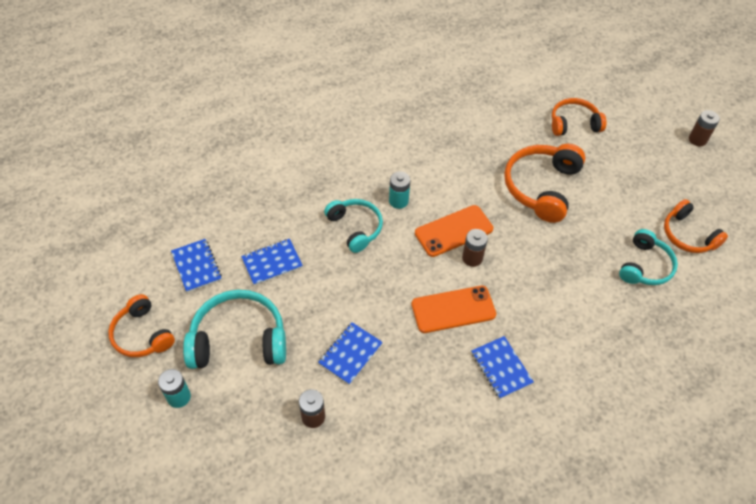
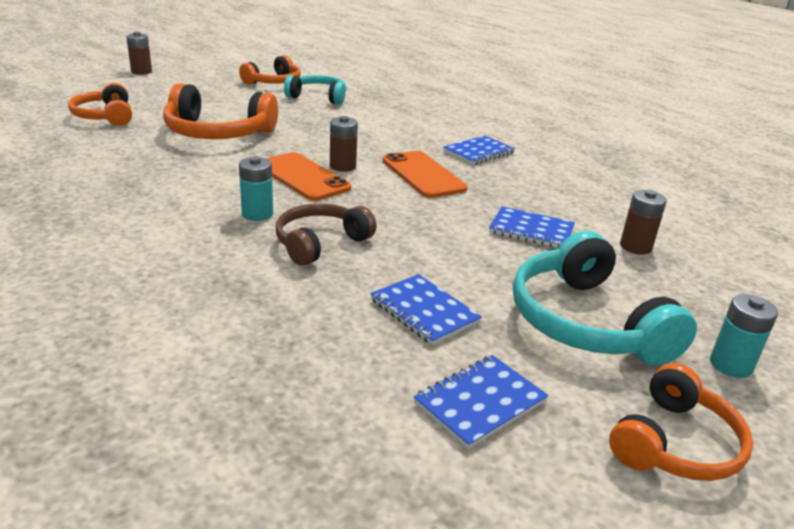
camera: 105 degrees left, 25 degrees down
turquoise headphones [324,199,383,253] -> brown headphones [276,203,376,266]

